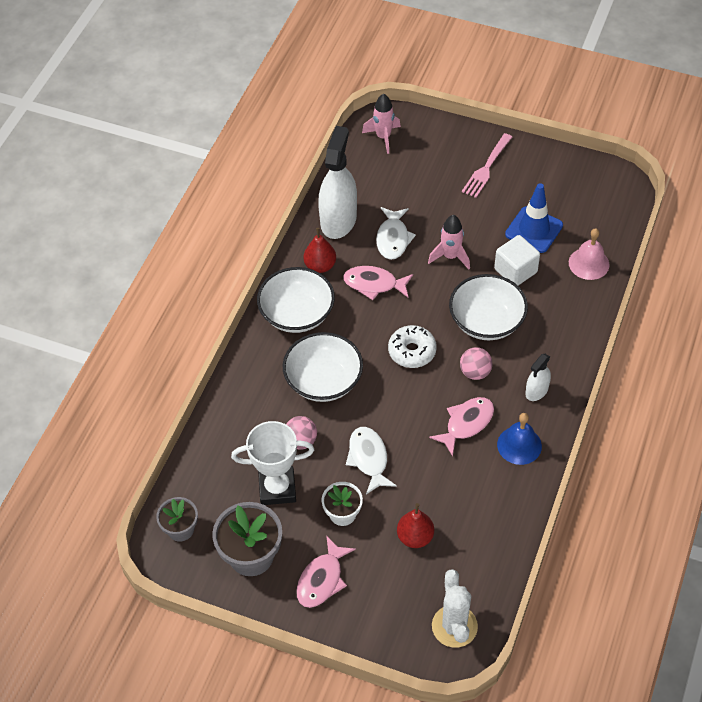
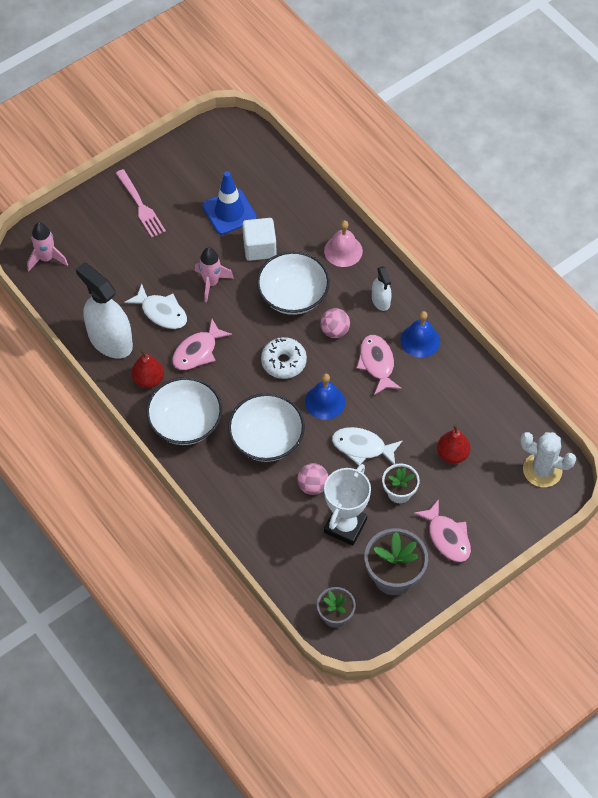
camera: 60 degrees left, 5 degrees up
pink bell [569,228,609,280] -> pink bell moved to [324,220,363,267]
none -> blue bell [305,373,345,420]

